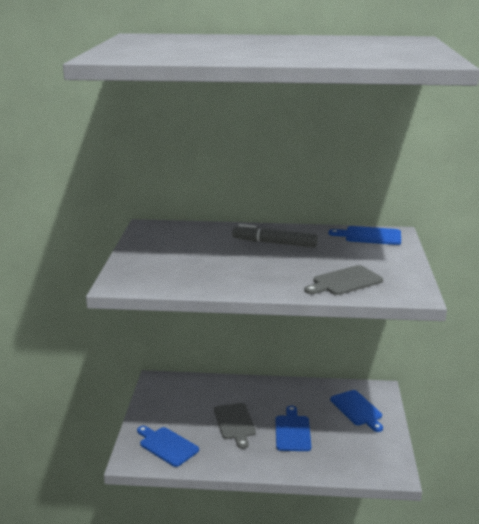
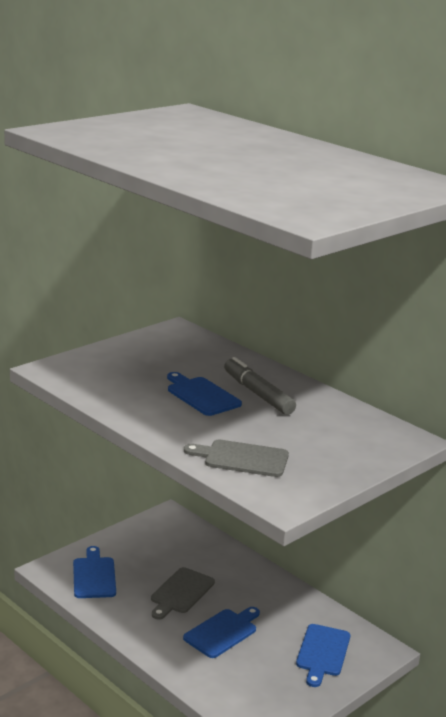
camera: 40 degrees right, 0 degrees up
blue cutting board [328,226,401,245] -> blue cutting board moved to [167,372,242,416]

